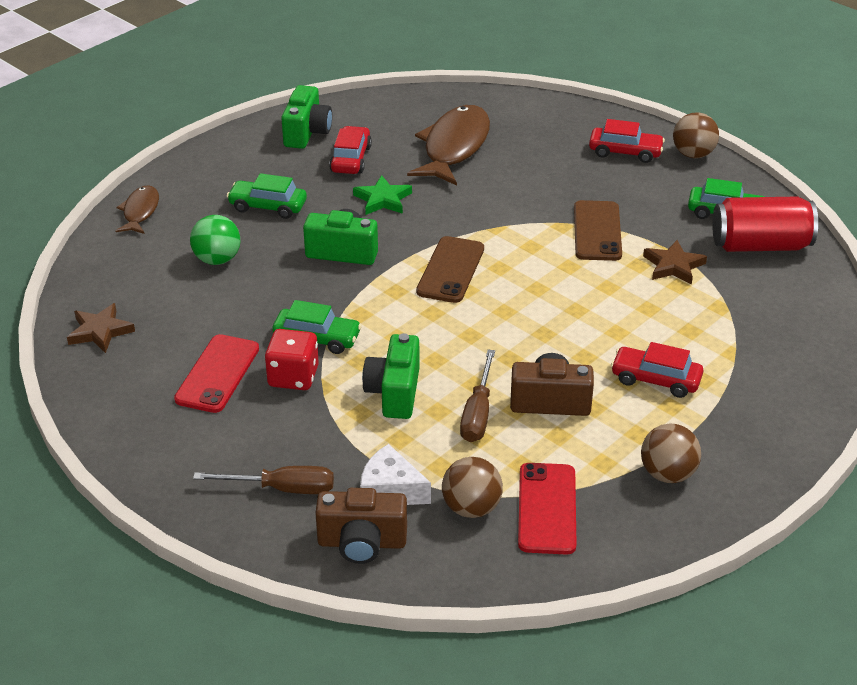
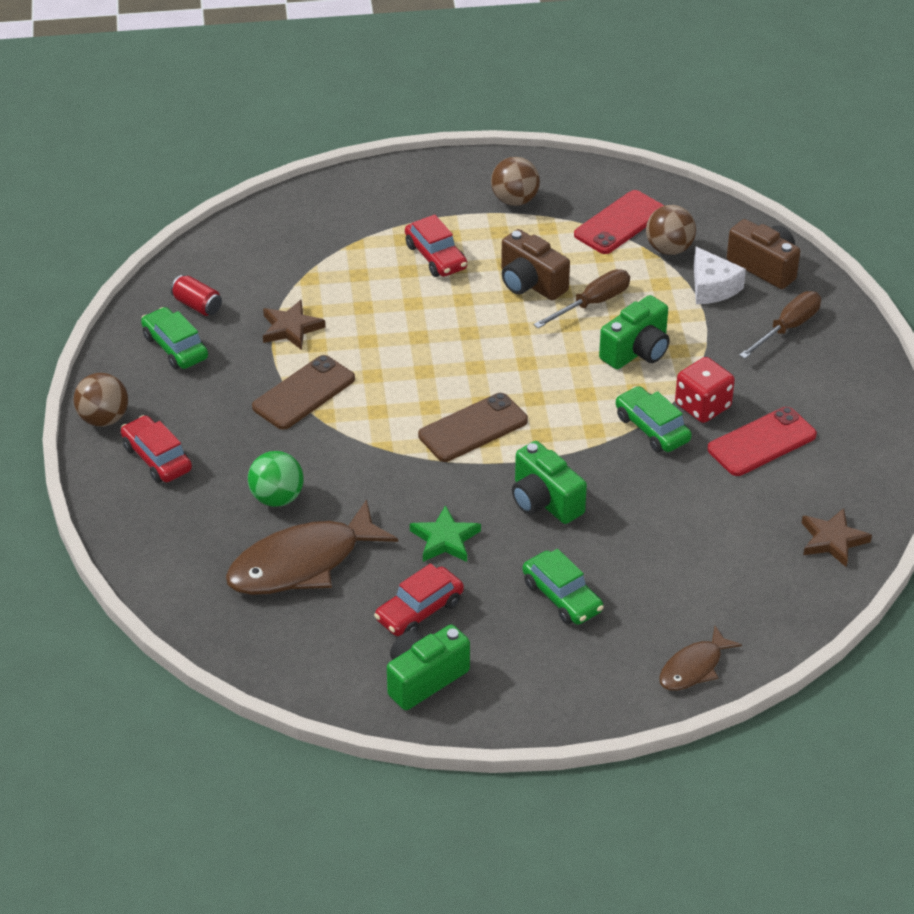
camera: 140 degrees left, 5 degrees up
green ball [190,215,241,265] -> green ball moved to [248,451,304,507]
brown screwdriver [193,466,334,494] -> brown screwdriver turned 90 degrees clockwise [739,291,821,359]
red can [712,196,818,252] -> red can [171,275,222,316], size x0.50

